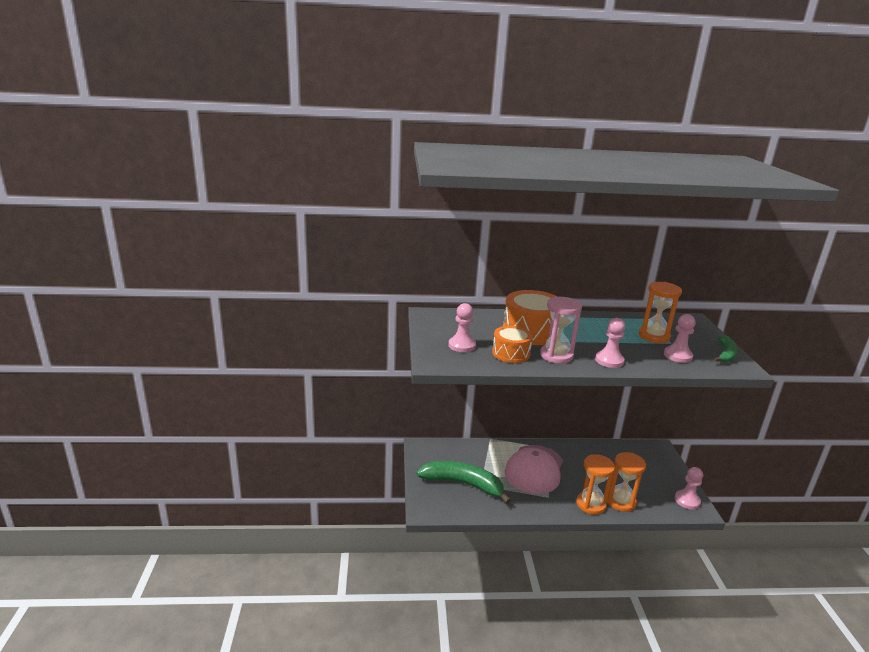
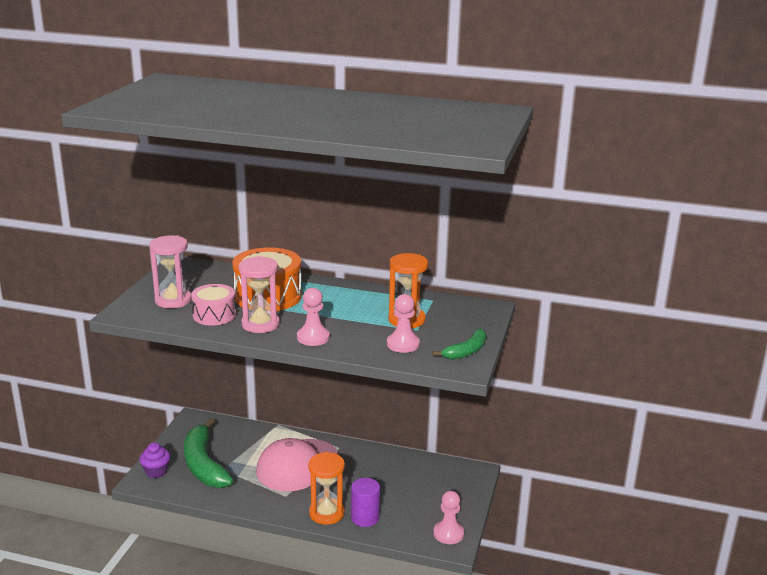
camera: 20 degrees right, 0 degrees up
green banana [417,461,511,504] -> green banana turned 150 degrees counterclockwise [184,418,234,488]
pink pawn [448,303,476,352] -> pink hourglass [149,235,192,308]
orange drum [492,326,533,363] -> pink drum [191,284,236,326]
orange hourglass [607,452,646,512] -> purple cylinder [351,478,380,527]
none -> purple cupcake [139,442,170,478]

